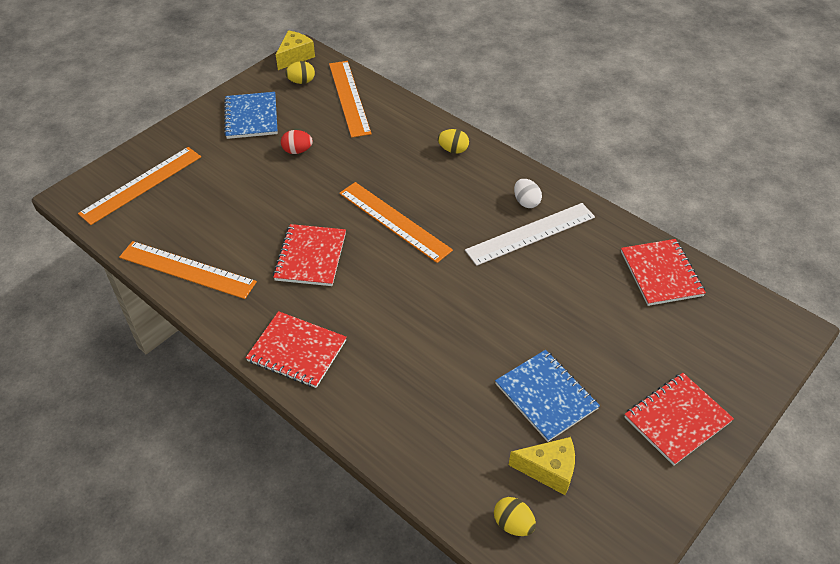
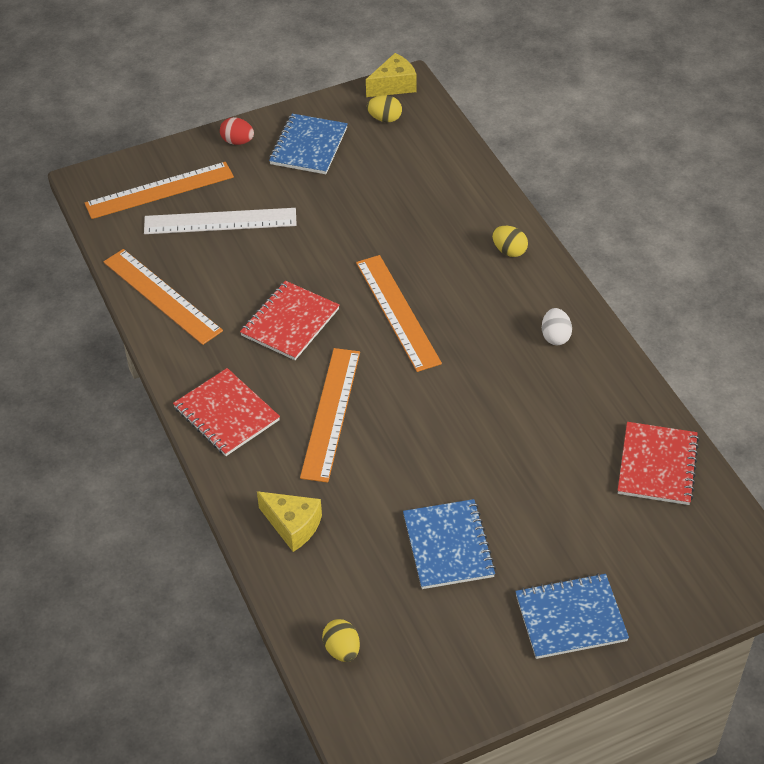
camera: 25 degrees right, 0 degrees up
red egg [281,130,313,154] -> red egg moved to [220,117,254,145]
orange ruler [329,61,371,138] -> orange ruler moved to [300,348,360,483]
white ruler [465,203,595,266] -> white ruler moved to [144,208,297,234]
yellow cheese [509,437,575,495] -> yellow cheese moved to [257,491,322,552]
red notebook [625,373,734,466] -> blue notebook [515,573,629,659]

